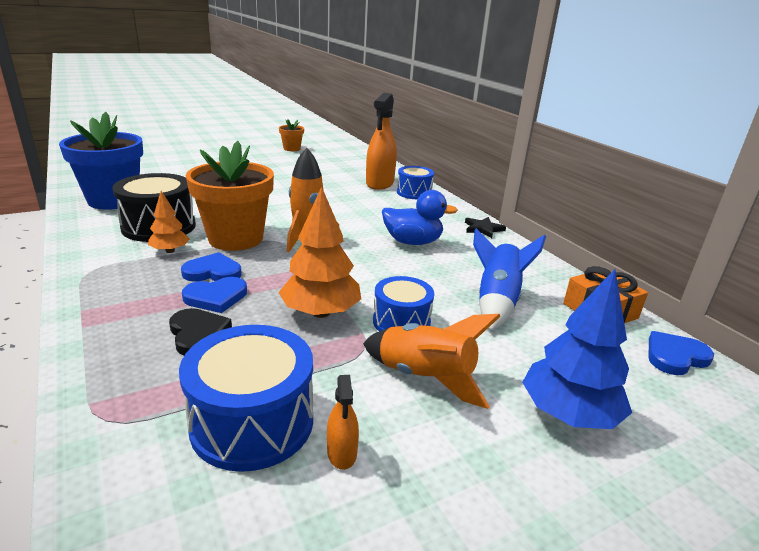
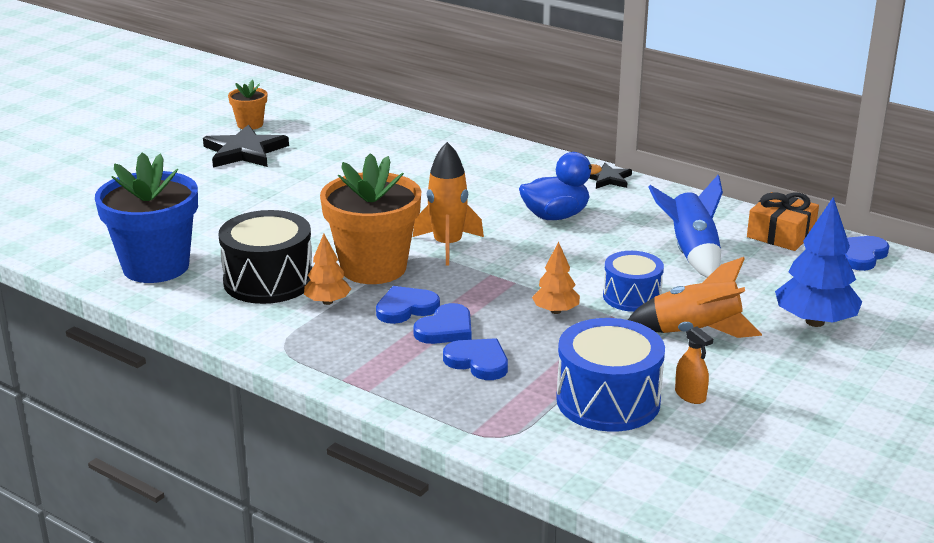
camera: 25 degrees left, 0 degrees up
black heart [169,308,232,355] -> blue heart [443,338,508,380]
orange tree [278,187,361,318] -> orange tree [532,242,580,314], size x0.57
orange spray bottle [366,93,397,190] -> none
blue drum [397,166,434,199] -> none
none -> black star [203,124,289,168]

